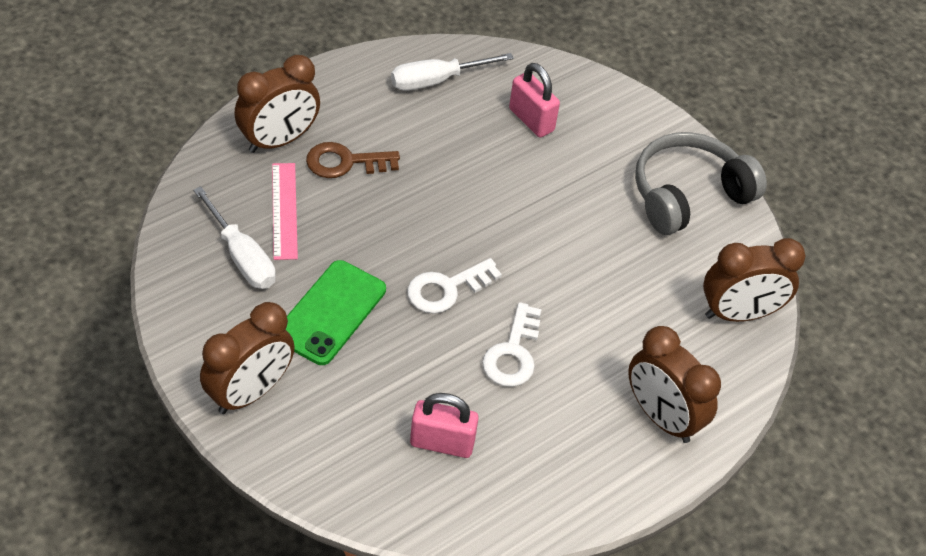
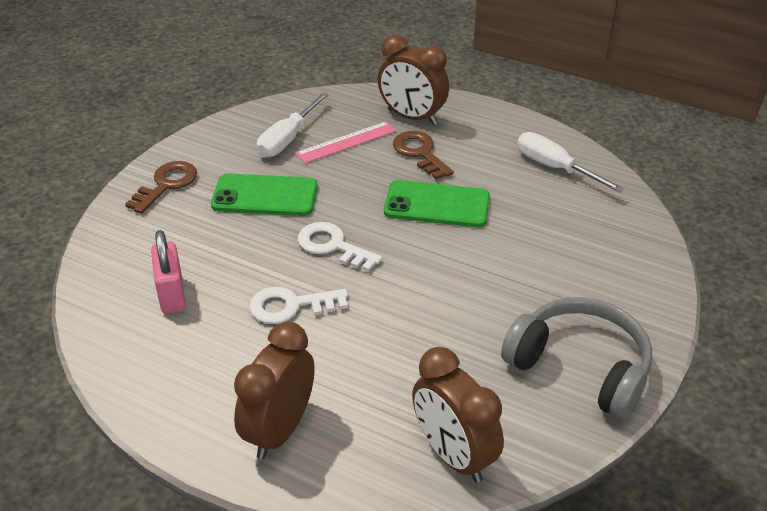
camera: 70 degrees right, 10 degrees down
brown clock [200,302,295,414] -> brown key [125,161,197,214]
pink padlock [509,63,560,137] -> none
none -> green phone [384,180,490,227]

